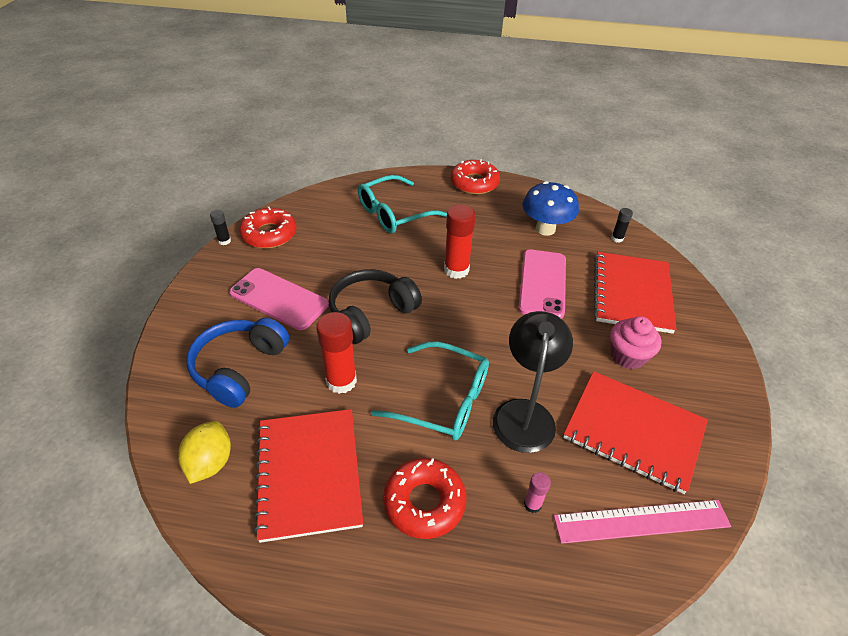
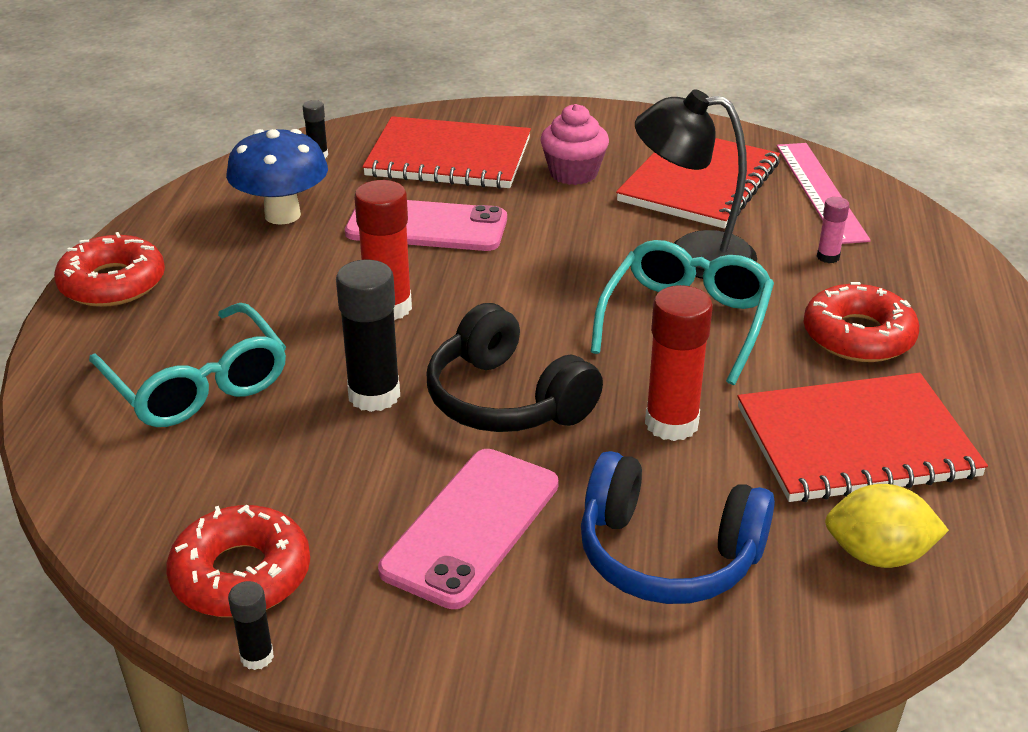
camera: 90 degrees left, 10 degrees down
none -> black glue stick [336,260,400,412]

